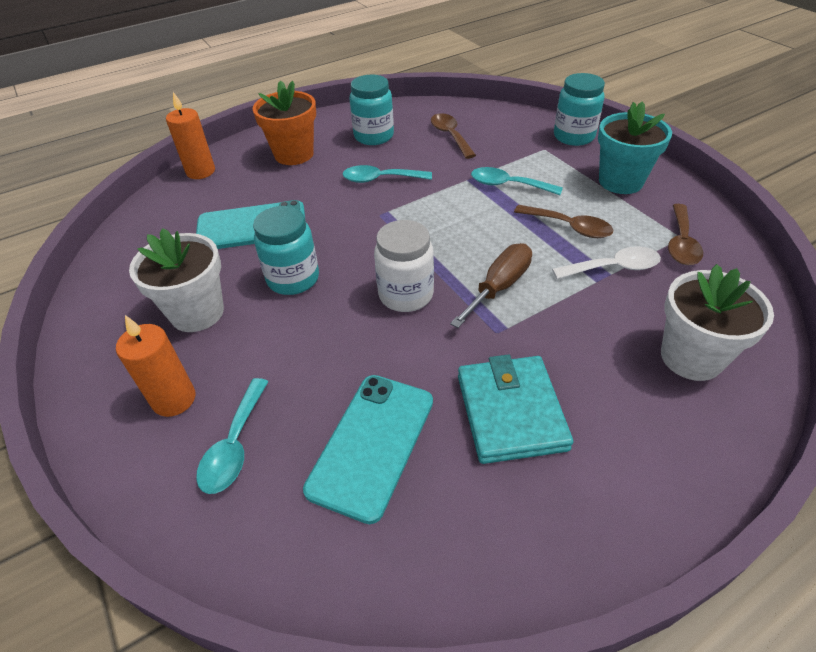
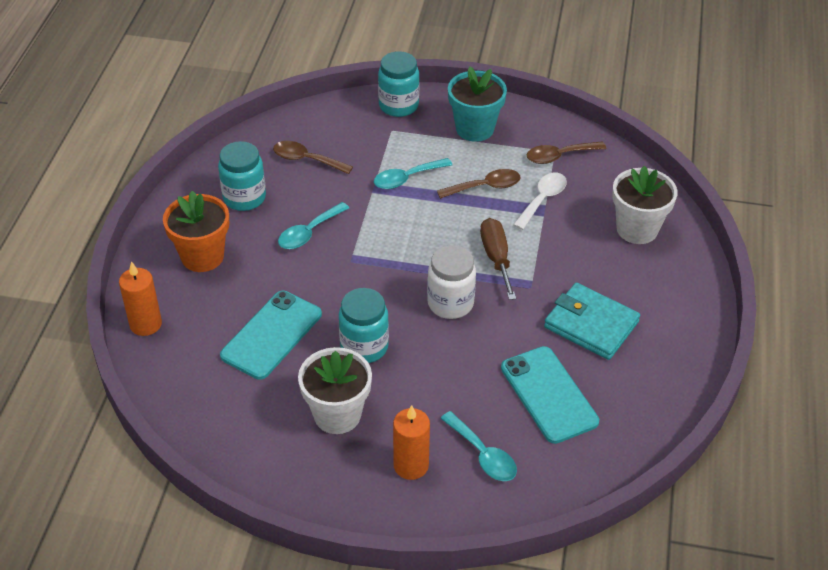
camera: 50 degrees left, 0 degrees up
brown spoon [668,204,703,265] -> brown spoon turned 105 degrees clockwise [527,141,606,164]

